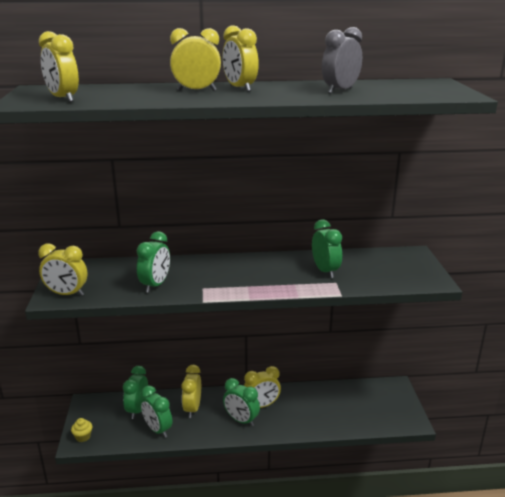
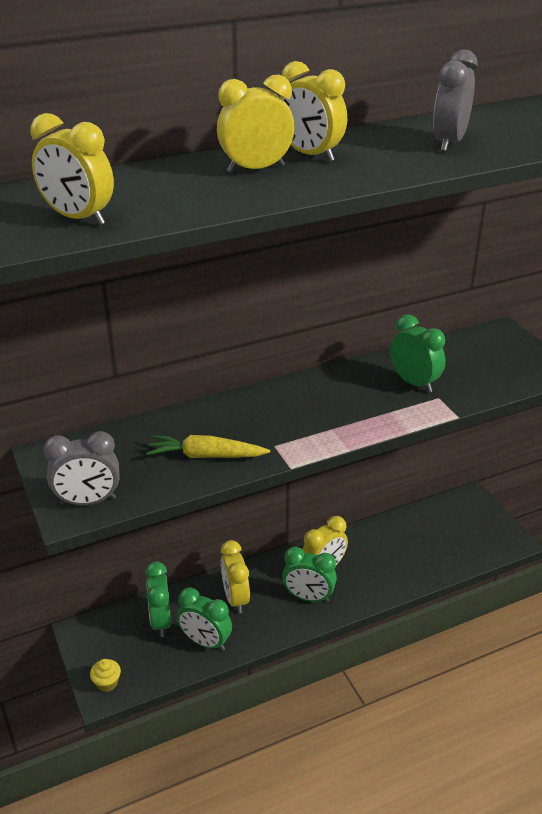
camera: 20 degrees left, 10 degrees up
yellow clock [38,243,87,296] -> grey clock [44,431,119,505]
green clock [137,231,170,293] -> yellow carrot [146,435,270,458]

